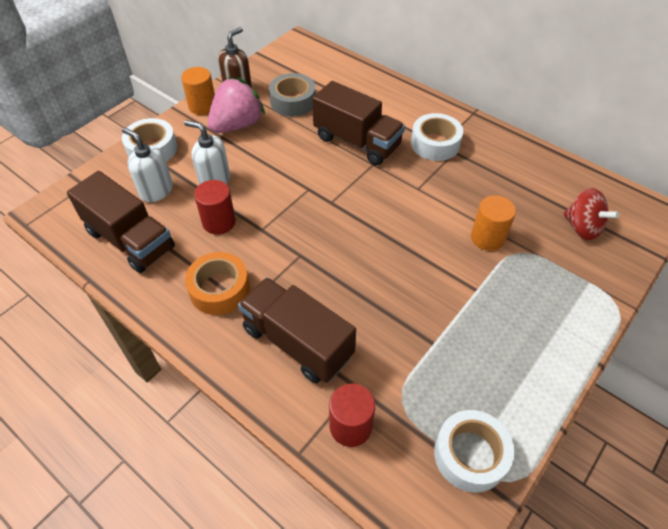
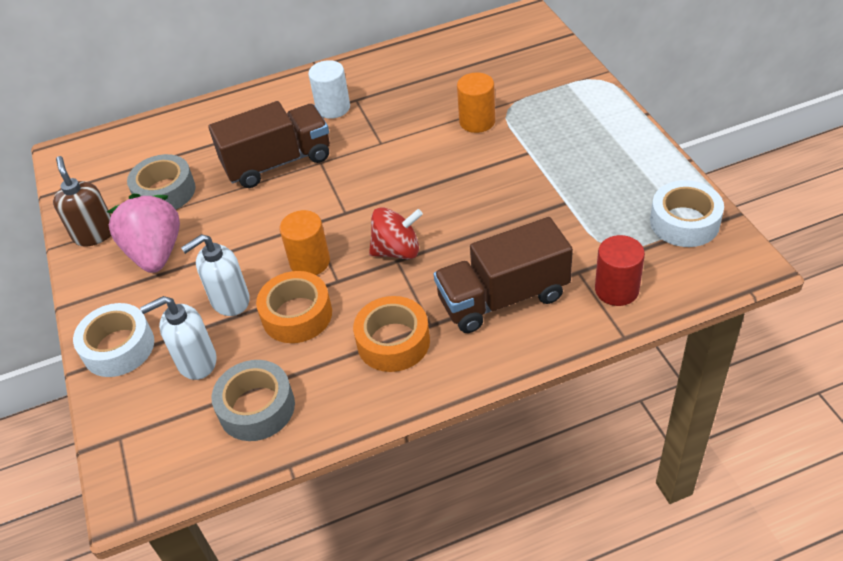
camera: 55 degrees left, 5 degrees down
brown truck [67,171,175,273] -> grey tape [211,360,295,441]
orange cylinder [181,67,215,115] -> orange cylinder moved to [280,210,330,275]
red cylinder [194,180,236,235] -> orange tape [256,271,332,343]
white tape [411,113,463,161] -> white cylinder [308,60,350,119]
red spinning top [563,188,620,240] -> red spinning top moved to [369,207,423,259]

